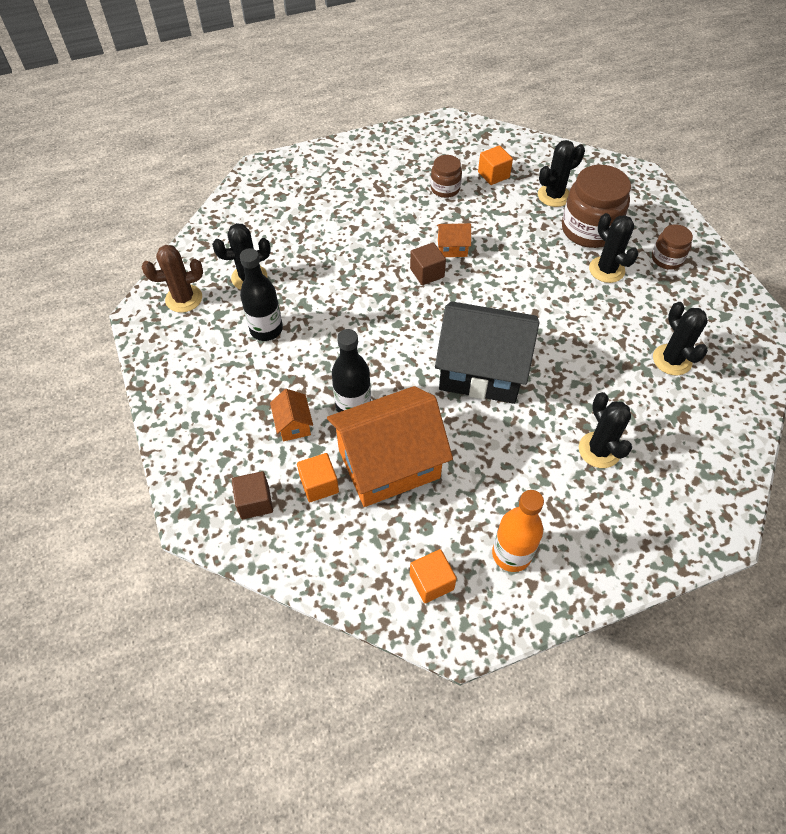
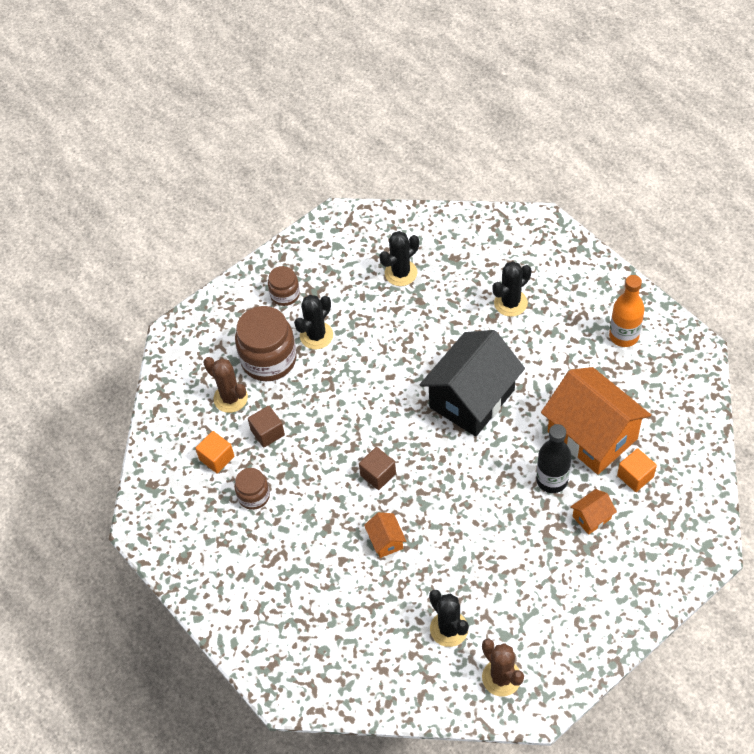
camera: 105 degrees left, 0 degrees up
brown cube [232,471,273,519] -> brown cube moved to [248,406,285,448]
black bottle [240,248,283,341] -> none
orange cube [410,549,457,603] -> none
black house [435,301,539,404] -> black house turned 45 degrees clockwise [420,330,525,437]
orange house [437,223,471,257] -> orange house moved to [364,512,406,558]
black cactus [538,140,585,207] -> brown cactus [203,357,248,413]

